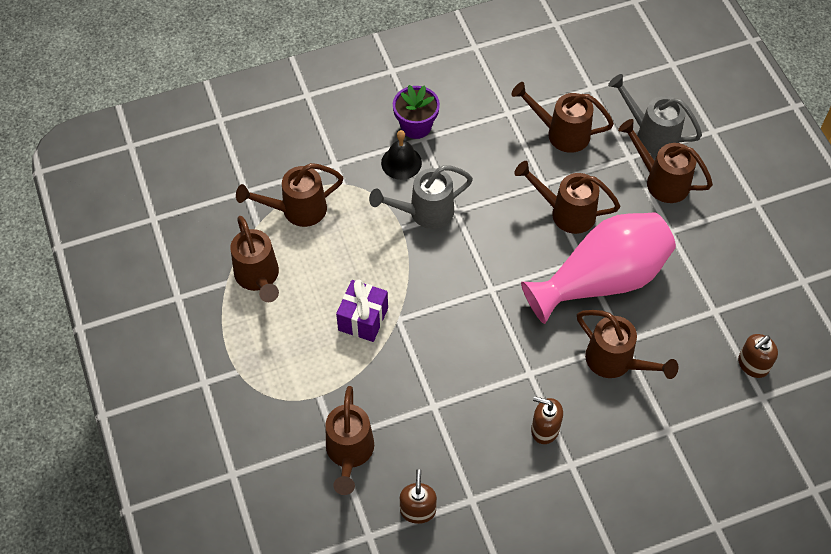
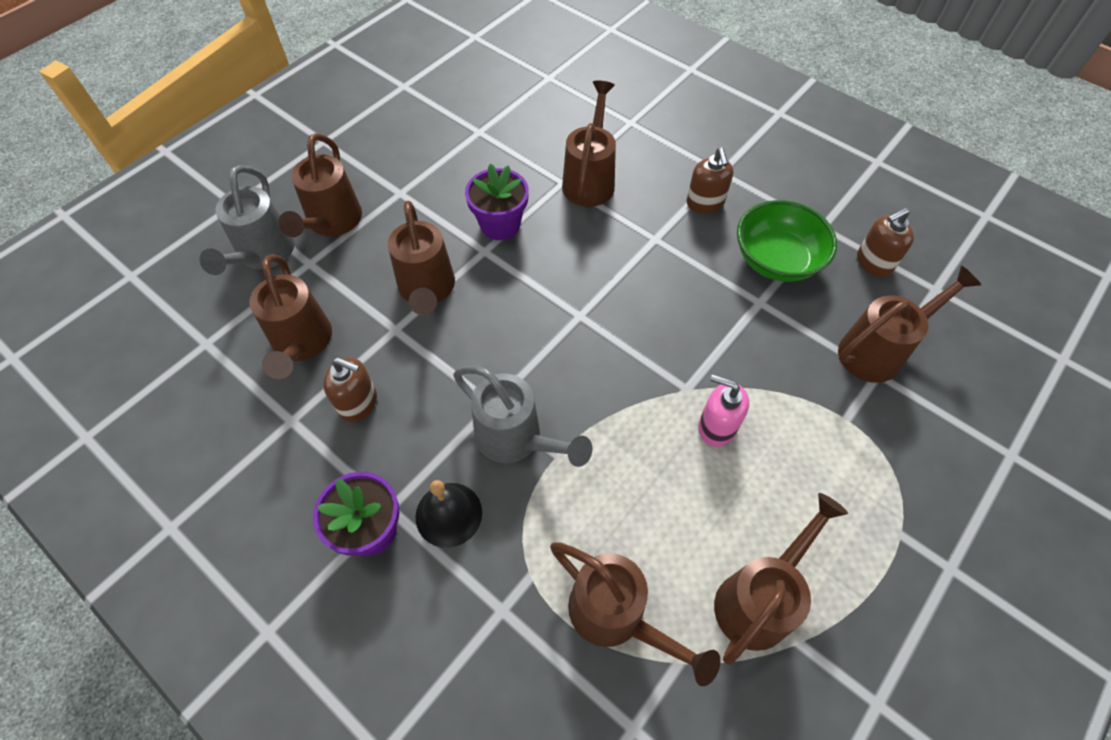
camera: 120 degrees left, 0 degrees up
purple gift [336,280,388,342] -> pink soap dispenser [698,374,749,447]
pink vase [521,212,676,324] -> purple flower pot [465,164,529,240]
brown soap dispenser [738,334,778,378] -> brown soap dispenser moved to [323,358,377,422]
none -> green bowl [737,200,837,282]

